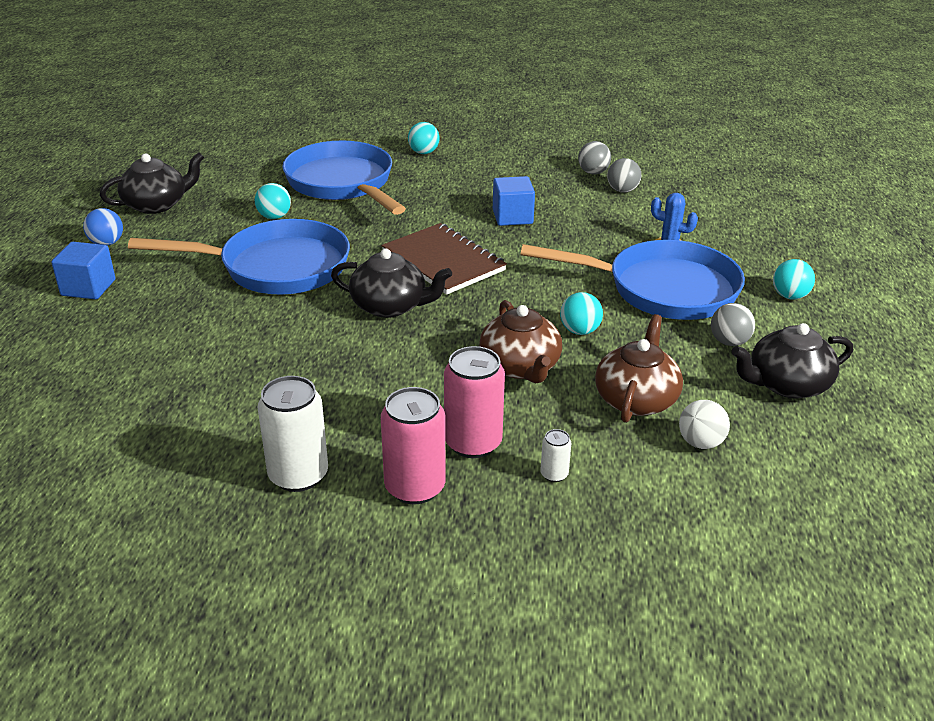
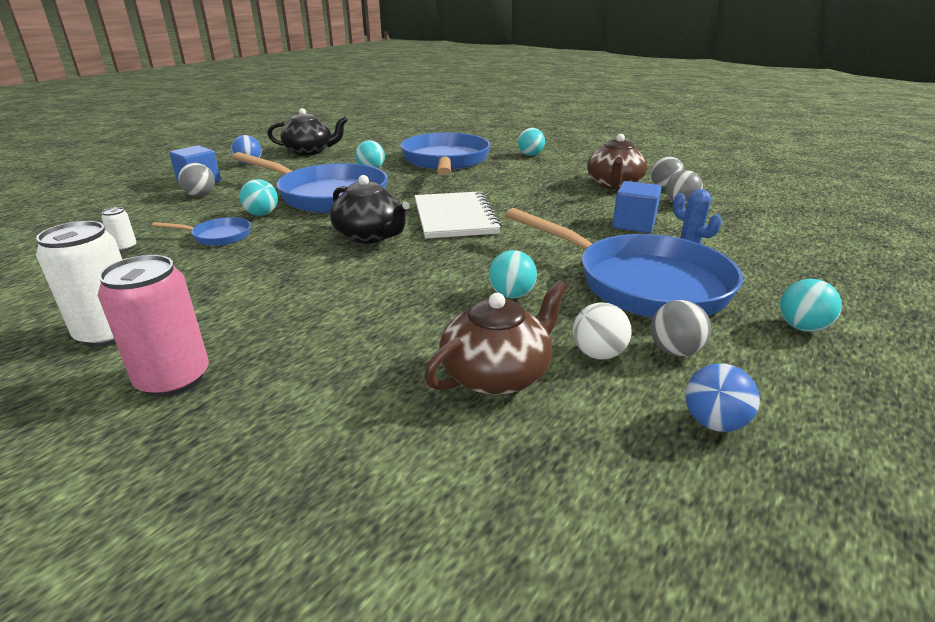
camera: 30 degrees right, 5 degrees down
brown notebook [381,223,507,295] -> white notebook [415,191,502,239]
pink can [444,346,505,458] -> none
brown teapot [479,300,562,383] -> brown teapot moved to [587,134,647,189]
blue cube [493,176,535,226] -> blue cube moved to [612,181,661,233]
white can [541,429,571,482] -> white can moved to [101,207,137,251]
white ball [679,400,730,449] -> white ball moved to [573,302,632,360]
black teapot [732,323,853,399] -> blue ball [685,363,760,432]
none -> blue pan [152,217,251,246]
none -> grey ball [178,163,215,197]
none -> turquoise ball [240,179,278,216]

